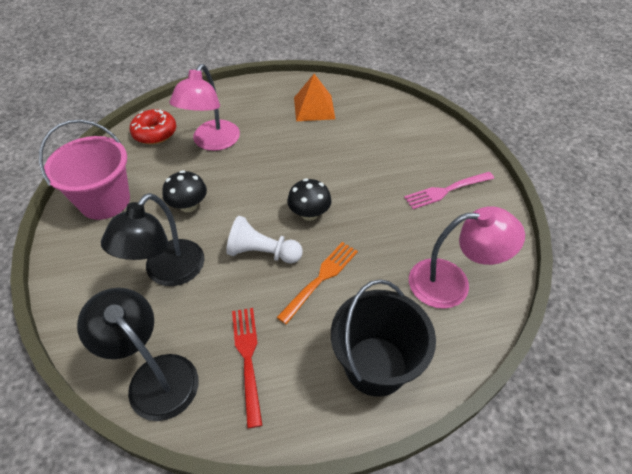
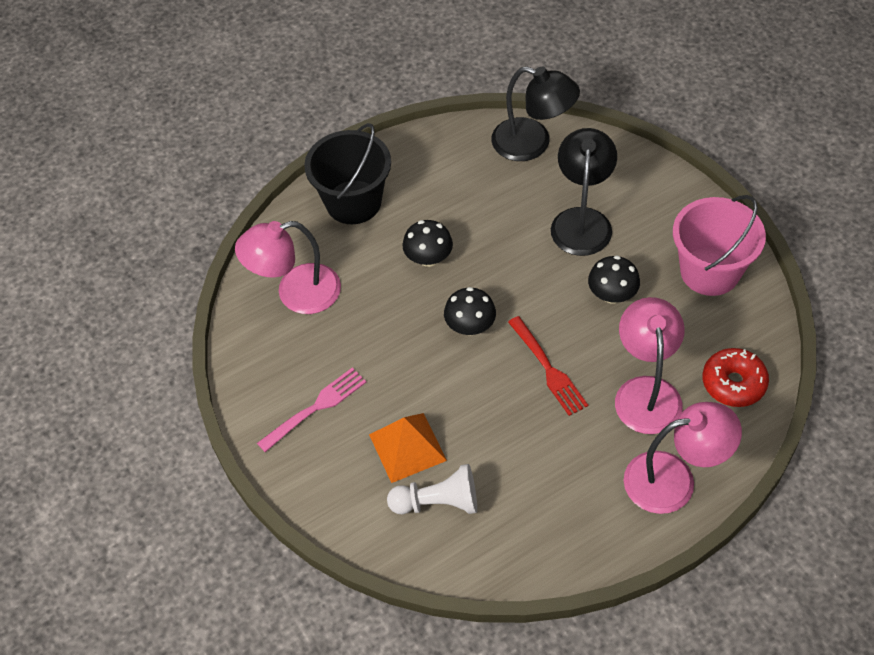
camera: 165 degrees right, 5 degrees up
white pawn [226,216,303,263] -> white pawn moved to [387,464,477,514]
red fork [232,308,262,428] -> red fork moved to [508,316,588,416]
orange fork [277,242,358,324] -> black mushroom [402,220,453,267]
orange pyramid [294,74,335,121] -> orange pyramid moved to [369,413,447,483]
none -> pink lamp [624,402,742,514]

